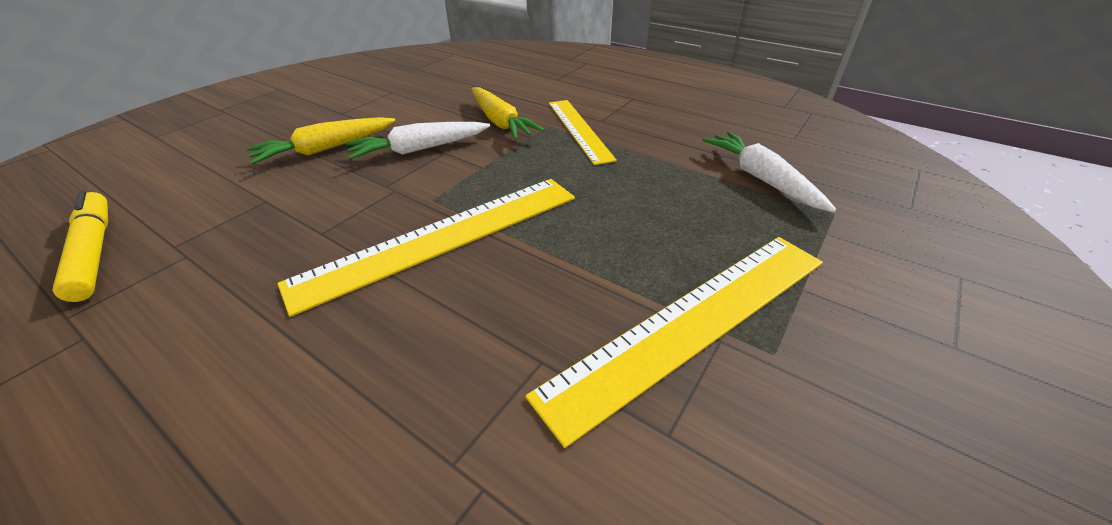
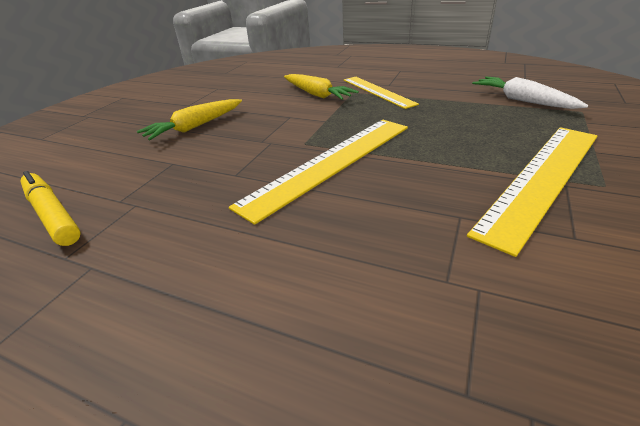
camera: 10 degrees left, 5 degrees down
white carrot [346,122,490,160] -> none

